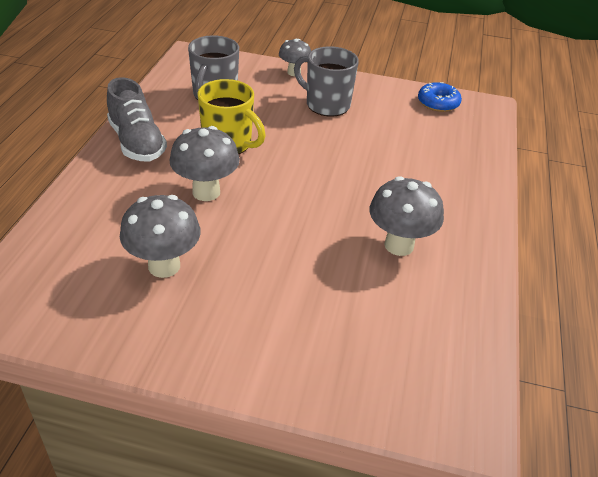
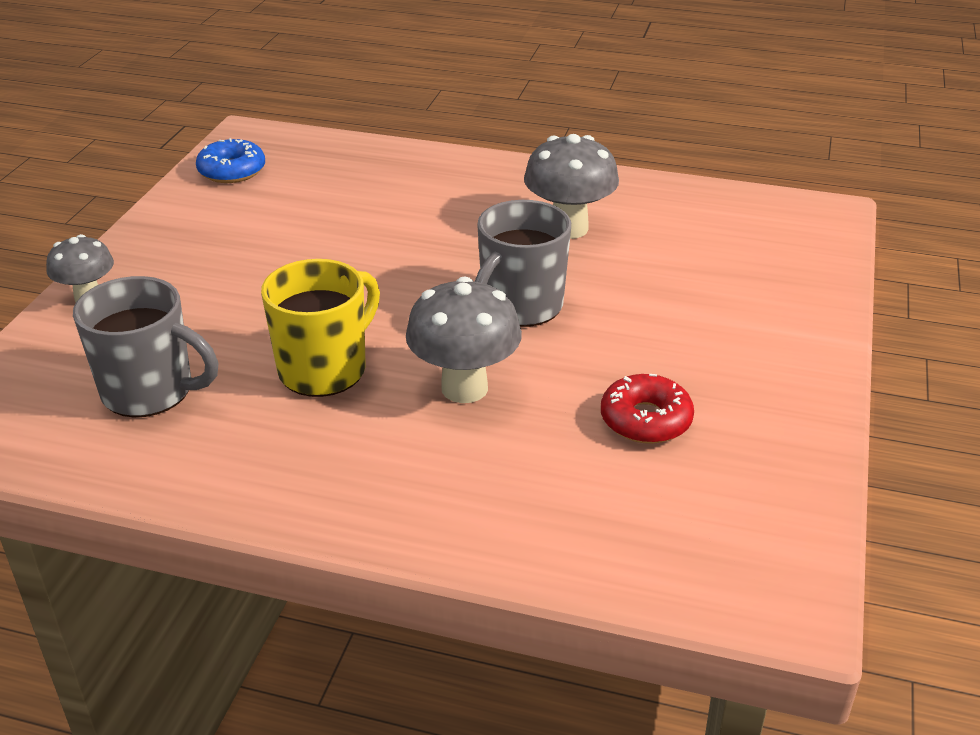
camera: 85 degrees left, 5 degrees down
grey shoe [107,77,167,161] -> none
grey mushroom [120,195,201,278] -> red donut [601,374,694,444]
grey mug [294,46,359,117] -> grey mug moved to [475,200,571,327]

